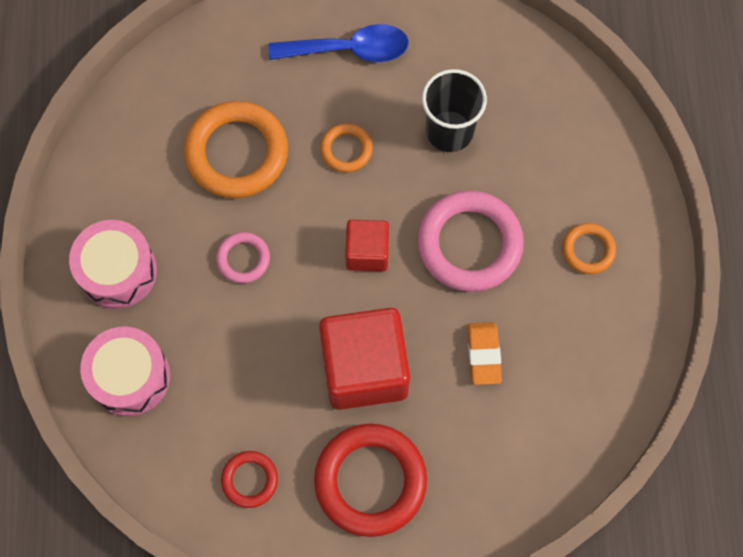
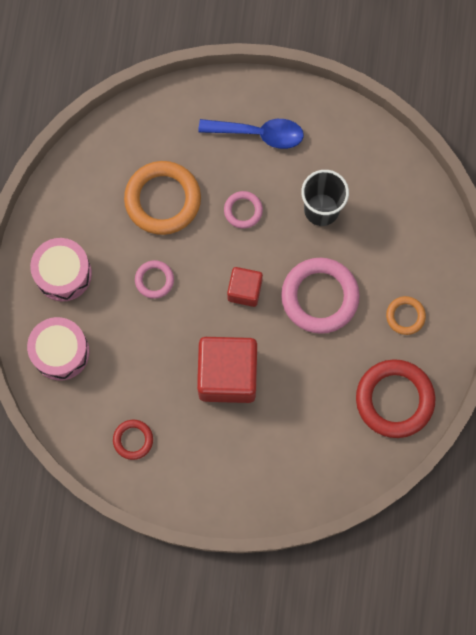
camera: 10 degrees right, 5 degrees up
red ring [314,424,427,537] -> red ring moved to [356,359,435,438]
orange ring [320,123,373,173] -> pink ring [224,191,263,228]
orange eraser [467,322,502,385] -> none

